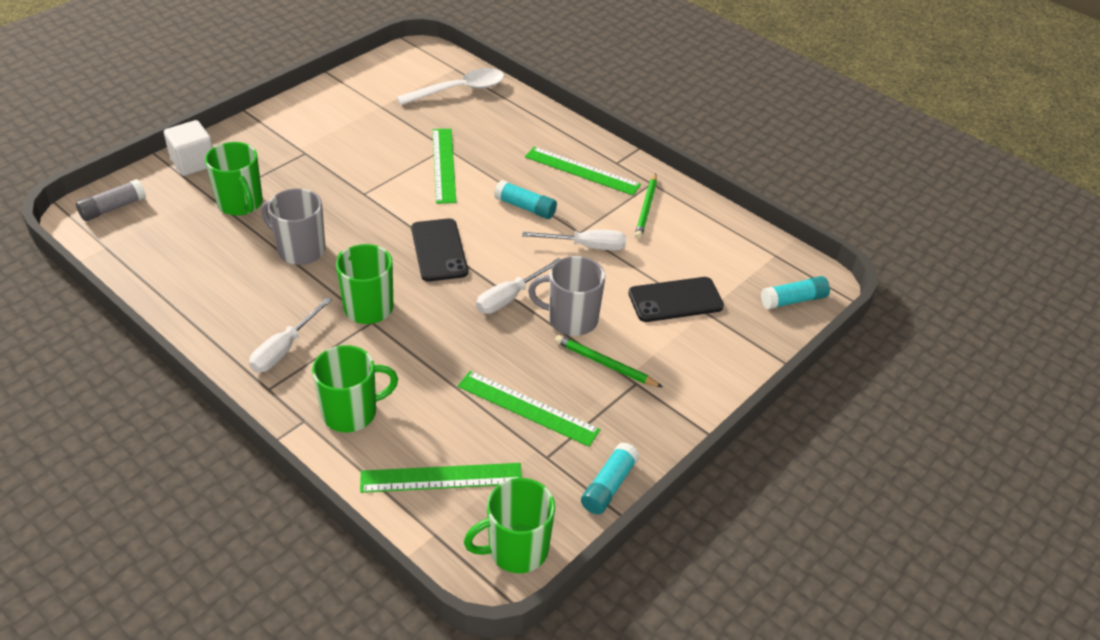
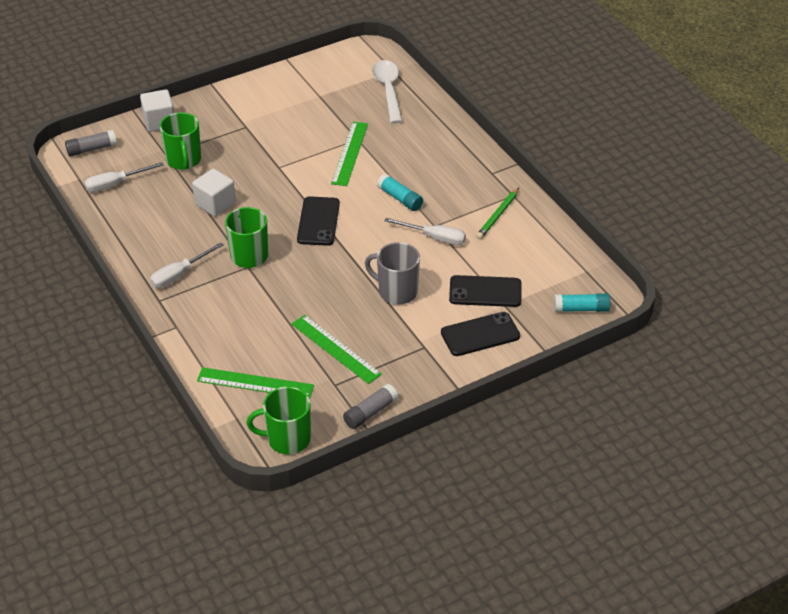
camera: 20 degrees right, 0 degrees up
grey mug [261,188,325,265] -> white cube [192,169,236,216]
green mug [312,345,398,432] -> none
white spoon [397,68,504,105] -> white spoon turned 90 degrees counterclockwise [372,60,403,124]
white screwdriver [476,258,560,314] -> white screwdriver moved to [84,162,164,192]
green ruler [525,147,641,195] -> none
green pencil [555,335,662,387] -> none
turquoise glue stick [581,442,639,515] -> grey glue stick [343,384,398,429]
none -> black phone [441,312,520,356]

